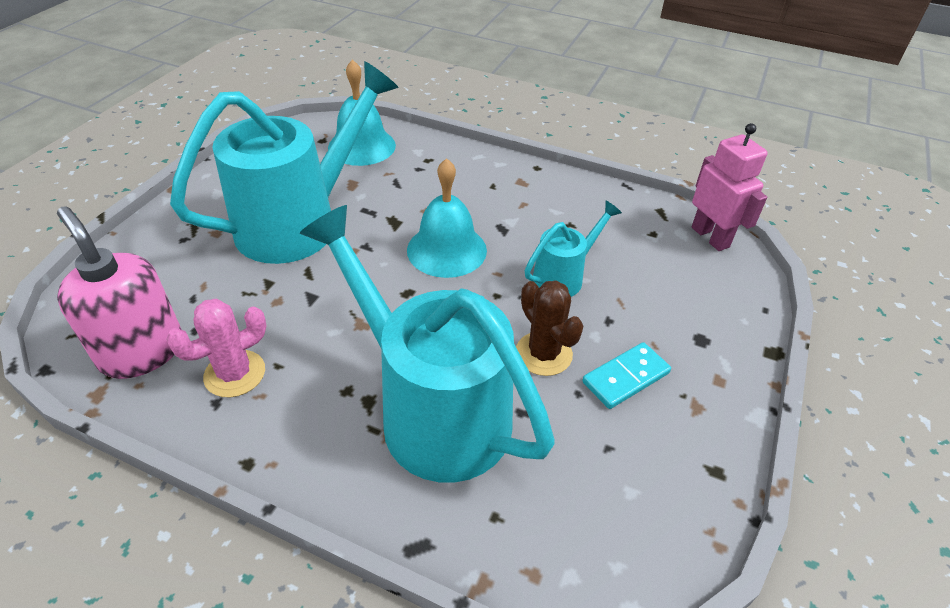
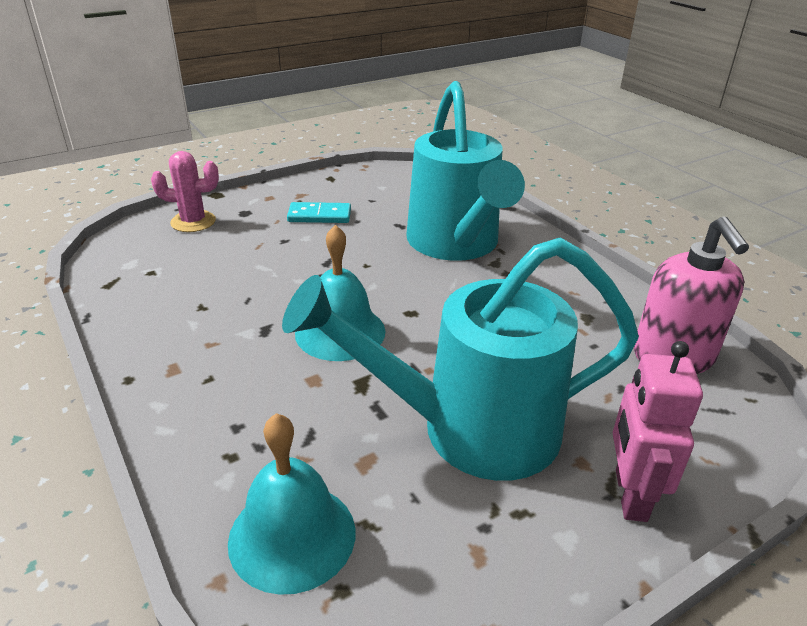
camera: 145 degrees left, 10 degrees down
pink cactus [166,299,266,397] -> pink cactus moved to [151,151,219,232]
brown cactus [516,280,583,376] -> none
turquoise watering can [525,201,622,297] -> none
pink robot [692,123,768,251] -> pink robot moved to [613,341,703,522]

